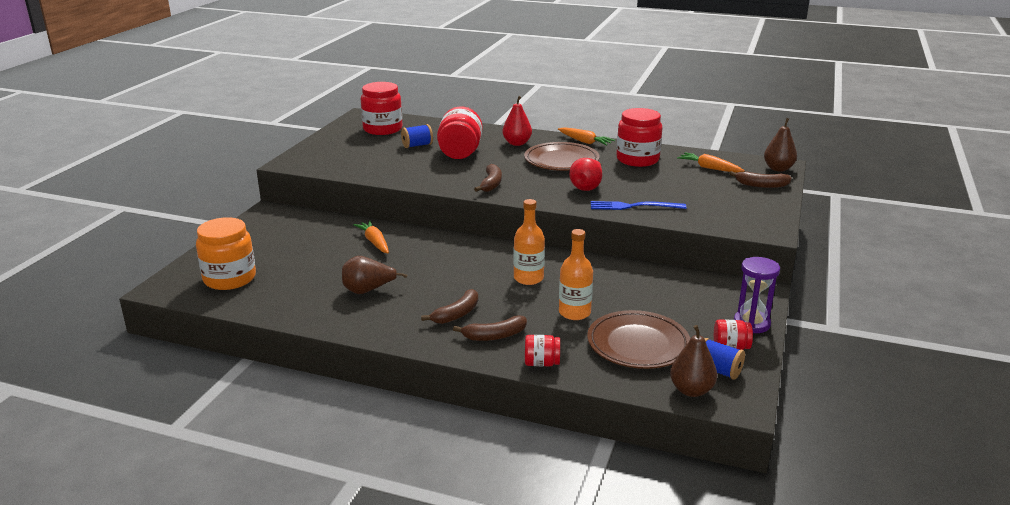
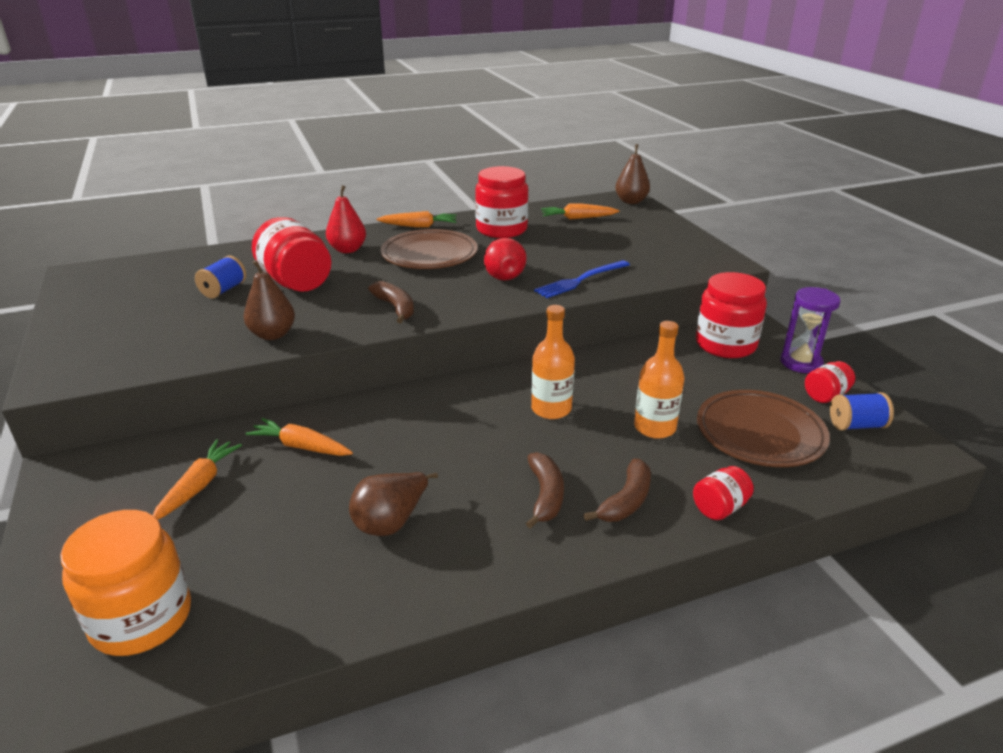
camera: 40 degrees left, 5 degrees up
red jar [361,82,402,135] -> red jar moved to [696,272,767,358]
brown pear [670,325,717,397] -> brown pear moved to [243,260,295,340]
brown banana [729,171,792,188] -> none
none -> orange carrot [153,439,242,520]

